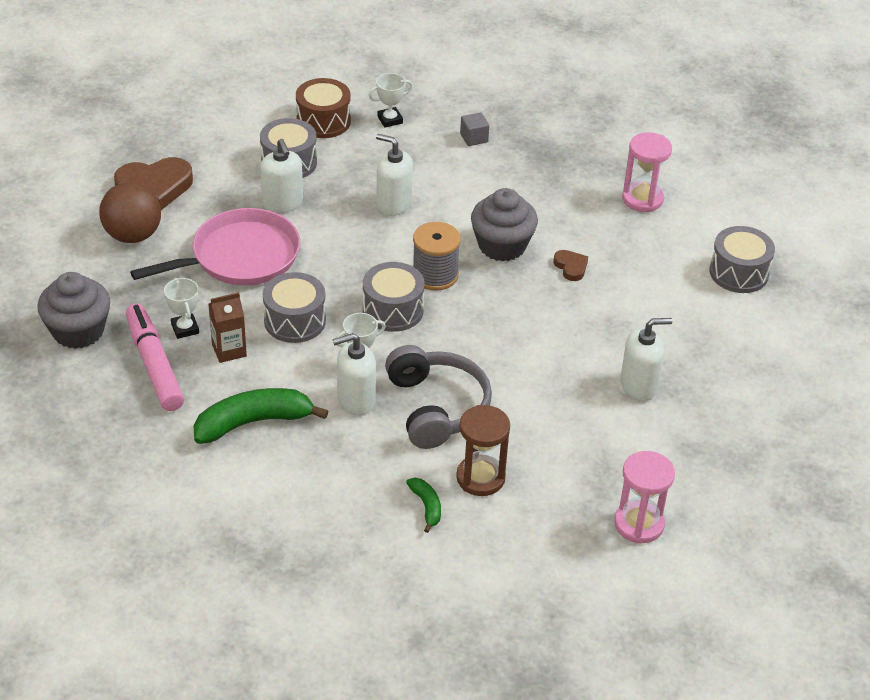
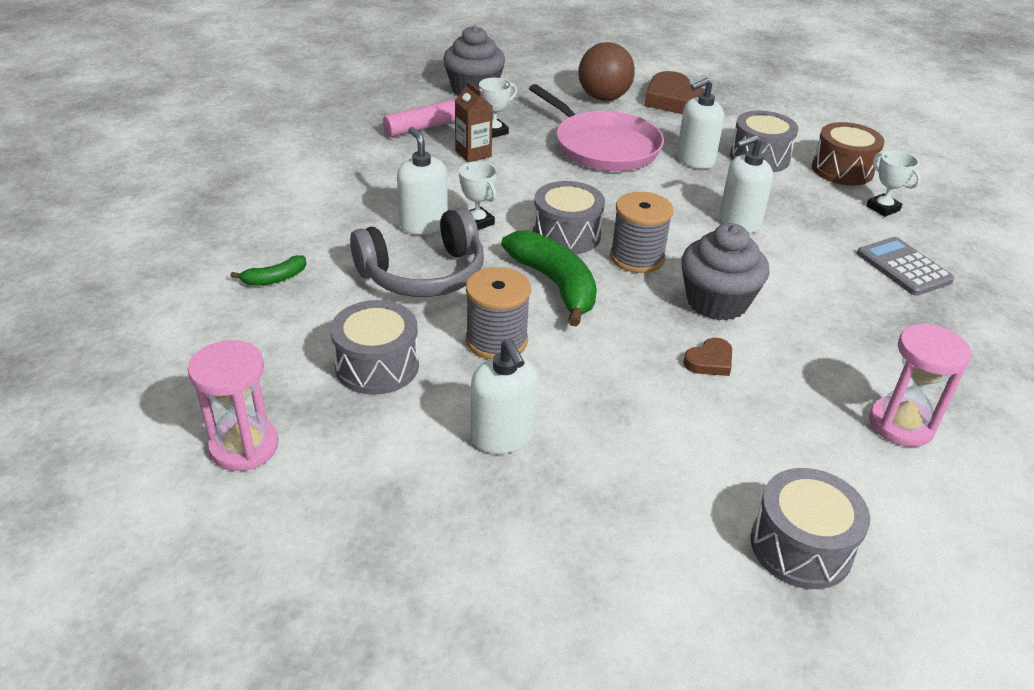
camera: 80 degrees right, 5 degrees down
green banana [193,388,328,444] -> green banana moved to [501,230,597,327]
grey drum [263,272,326,343] -> grey drum moved to [330,300,419,395]
white soap dispenser [376,134,413,216] -> white soap dispenser turned 135 degrees counterclockwise [719,135,773,233]
brown hourglass [456,405,510,496] -> none
grey cube [460,112,489,146] -> grey calculator [857,237,954,296]
none -> grey spool [466,267,531,359]

